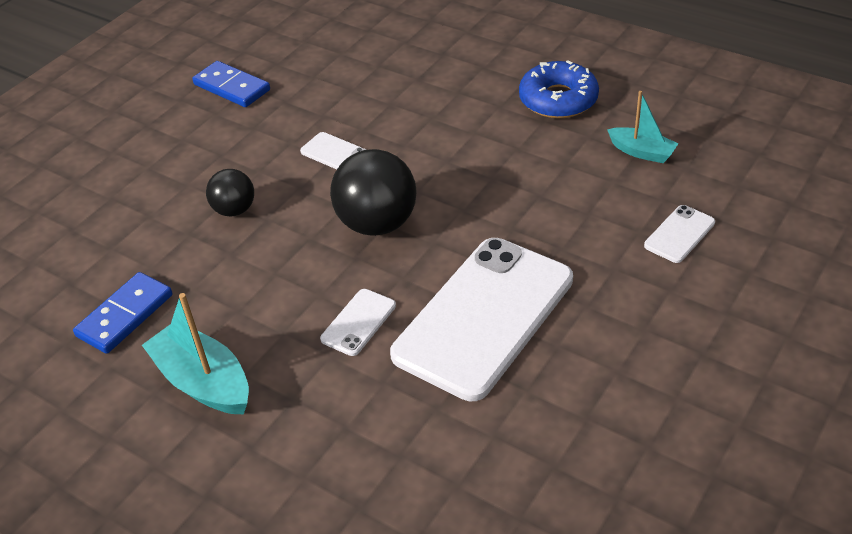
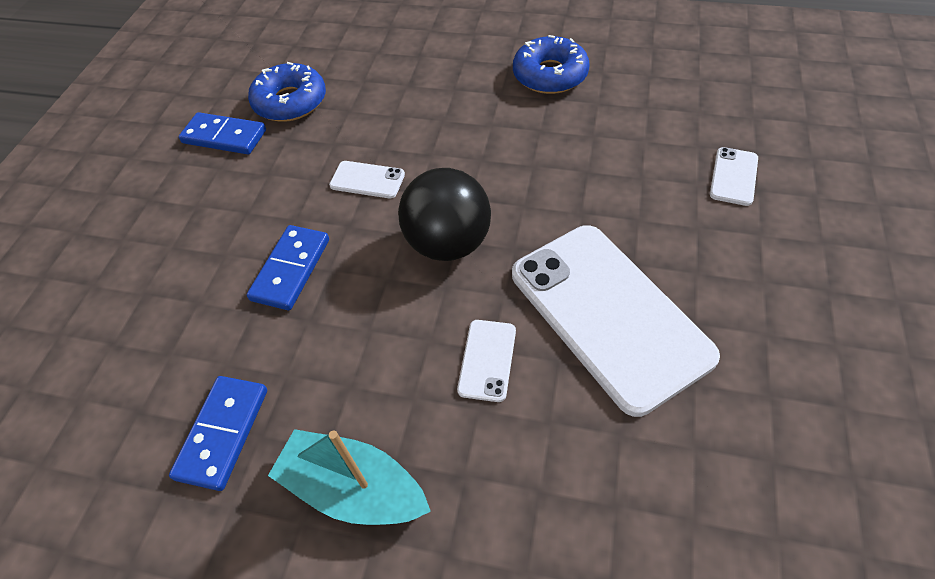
camera: 20 degrees left, 10 degrees up
black ball [206,169,254,216] -> blue domino [247,225,329,310]
white phone [390,238,573,401] -> white phone turned 45 degrees counterclockwise [512,225,720,417]
turquoise boat [607,91,679,163] -> none
none -> blue donut [248,62,326,122]

